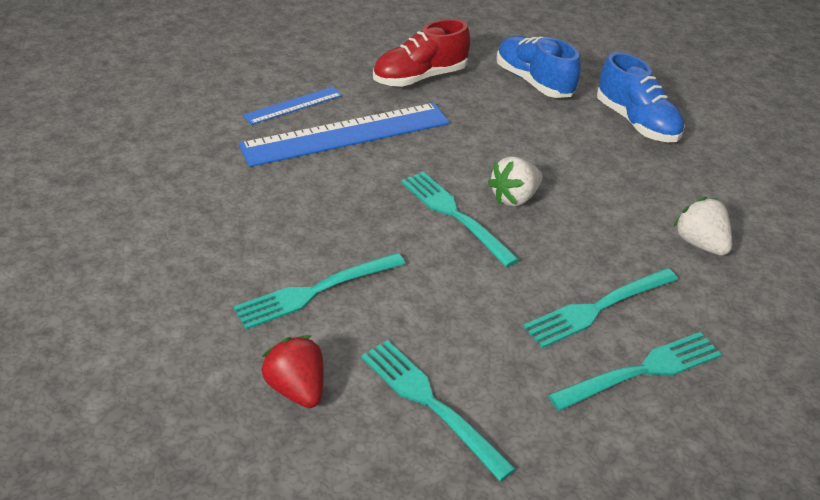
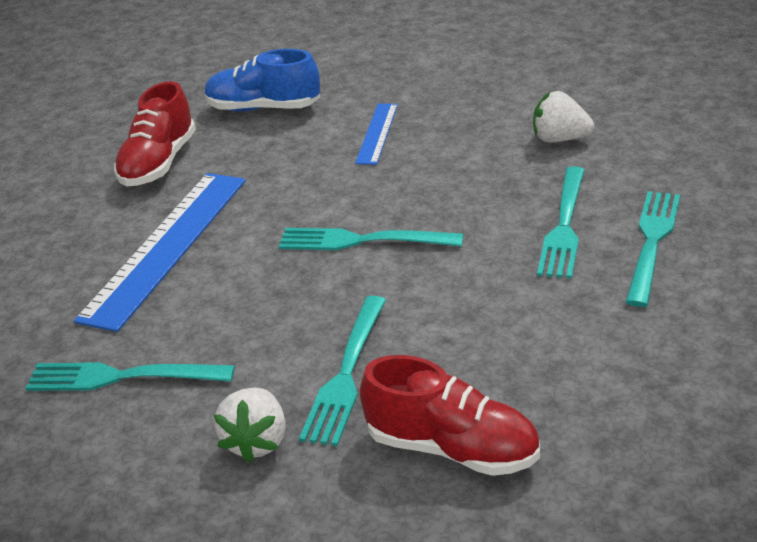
camera: 40 degrees left, 5 degrees down
blue ruler [243,87,342,125] -> blue ruler moved to [355,104,398,165]
red strawberry [261,335,324,408] -> red shoe [360,355,540,476]
turquoise fork [361,340,516,481] -> turquoise fork moved to [26,362,235,391]
white strawberry [488,157,543,206] -> white strawberry moved to [214,388,286,463]
blue shoe [597,52,685,142] -> none

